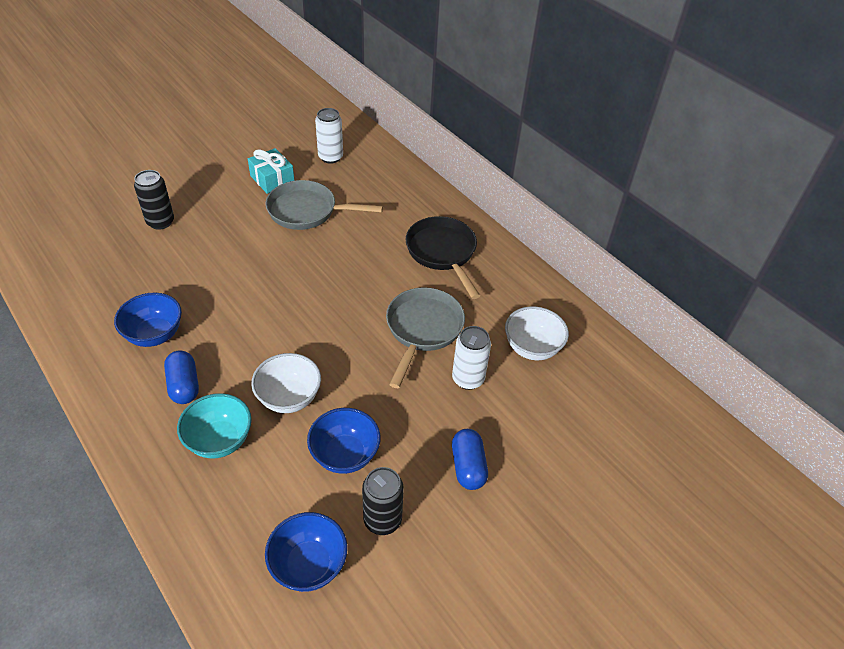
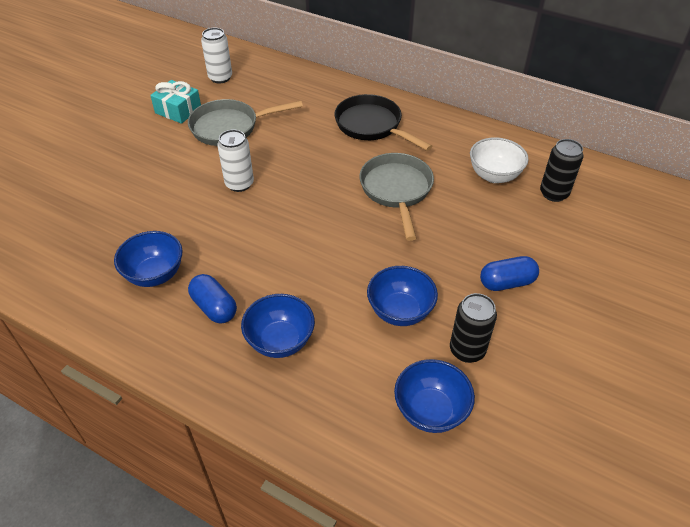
camera: 20 degrees left, 0 degrees up
black can [134,170,174,230] -> black can moved to [540,139,583,202]
turquoise bowl [177,393,252,458] -> blue bowl [241,294,315,358]
white bowl [251,353,321,413] -> none
white can [452,326,491,390] -> white can moved to [217,130,254,192]
blue capsule [452,429,488,490] -> blue capsule turned 75 degrees counterclockwise [480,256,539,291]

